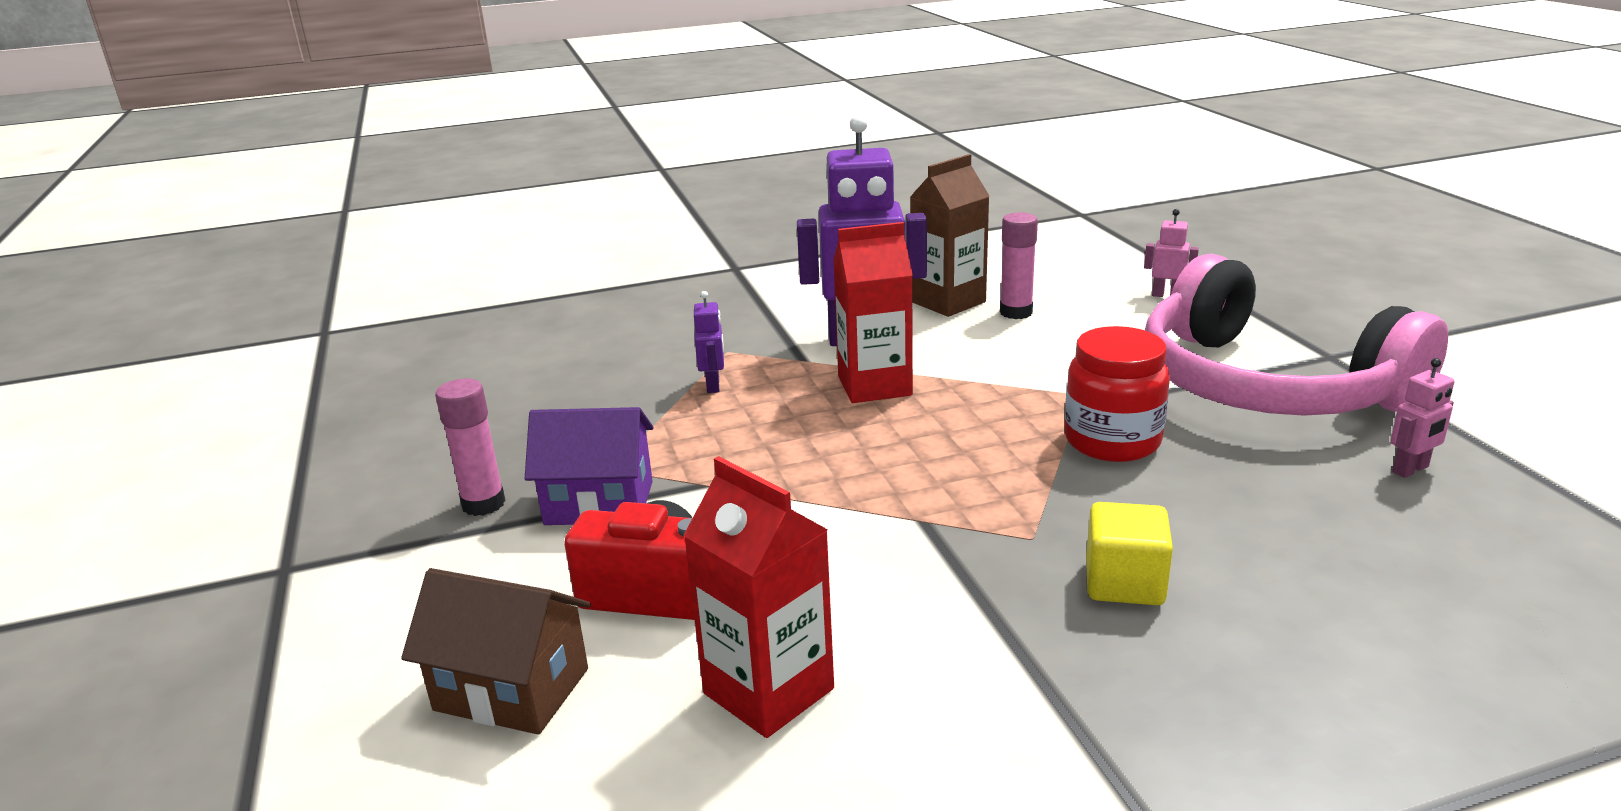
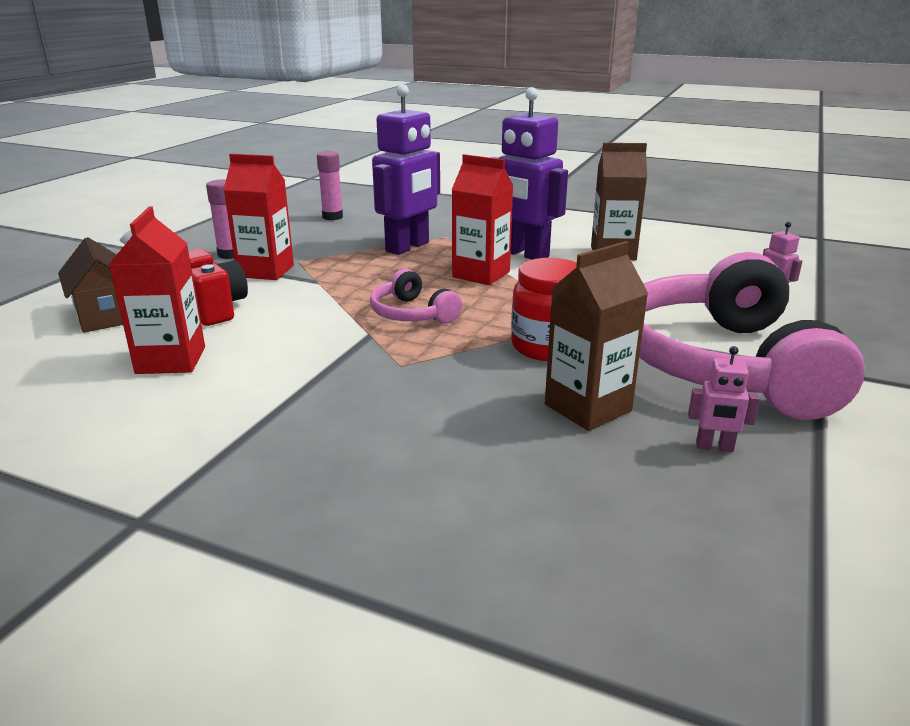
camera: 40 degrees right, 0 degrees up
purple house [525,407,653,525] -> red carton [223,154,294,280]
purple robot [694,291,724,393] -> purple robot [372,84,440,255], size x2.36
pink glue stick [1000,212,1038,319] -> pink glue stick moved to [317,151,343,220]
yellow cube [1086,502,1173,605] -> none
none -> pink headphones [370,269,462,324]
none -> brown carton [545,241,648,431]

